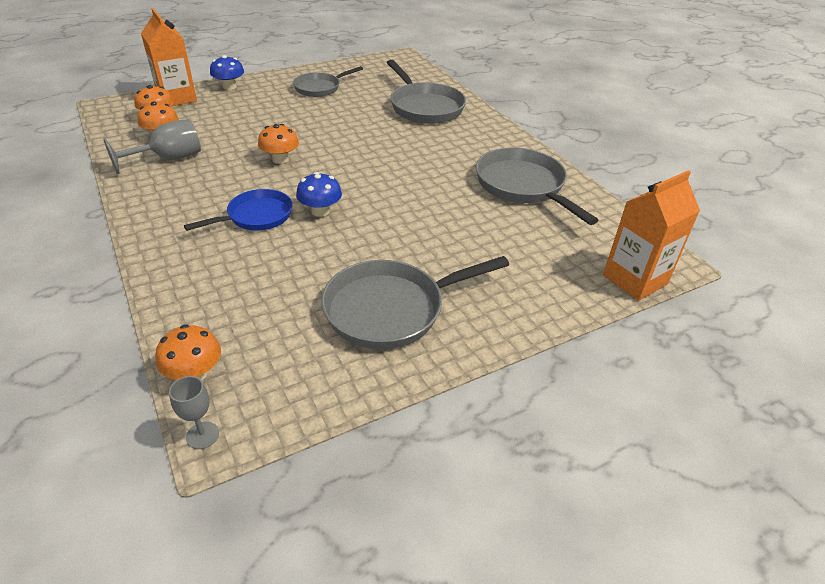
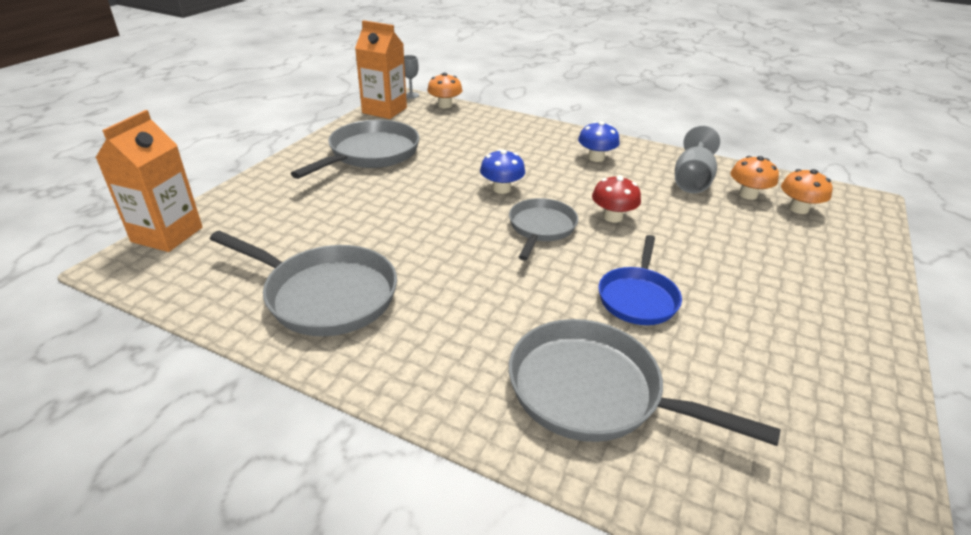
camera: 145 degrees right, 5 degrees down
orange carton [141,8,197,106] -> orange carton moved to [355,20,407,119]
blue pan [184,189,292,231] -> blue pan moved to [598,235,682,325]
blue mushroom [210,55,244,90] -> blue mushroom moved to [578,121,620,162]
orange mushroom [258,124,299,164] -> red mushroom [592,175,641,222]
grey pan [293,66,363,97] -> grey pan moved to [509,198,578,260]

